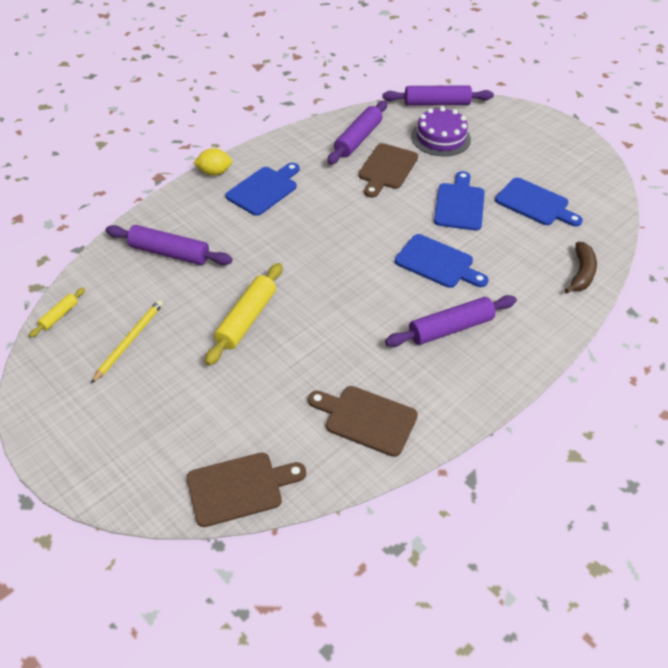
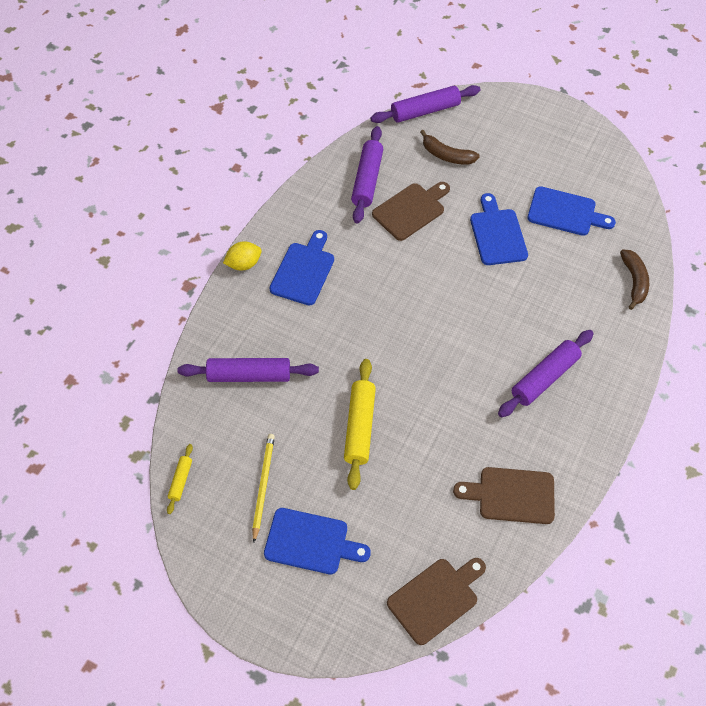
camera: 20 degrees left, 10 degrees up
brown cutting board [358,143,418,198] -> brown cutting board turned 135 degrees counterclockwise [372,182,450,241]
blue cutting board [395,234,489,288] -> blue cutting board moved to [264,508,371,574]
purple cake [411,106,471,156] -> brown banana [420,130,480,165]

